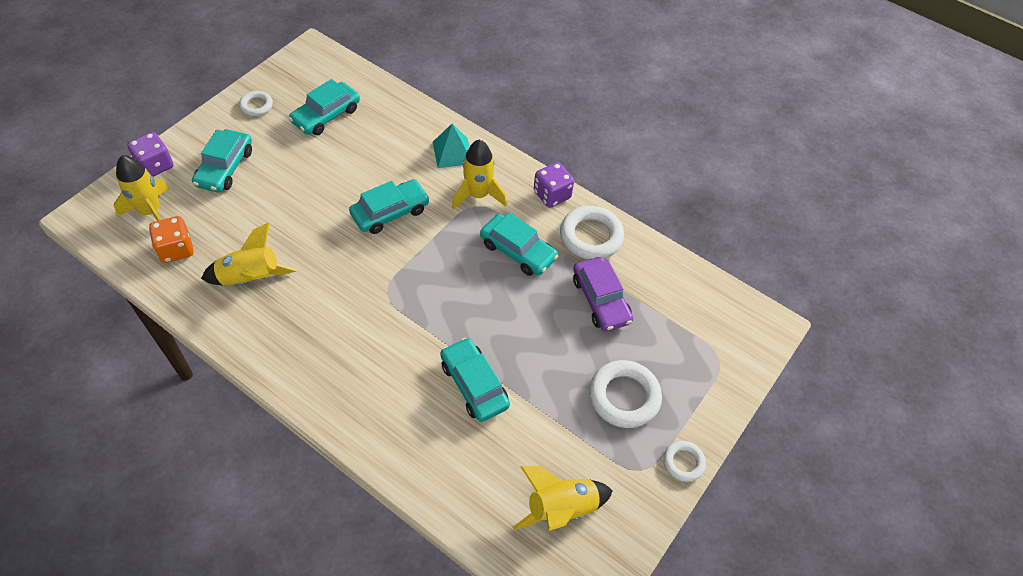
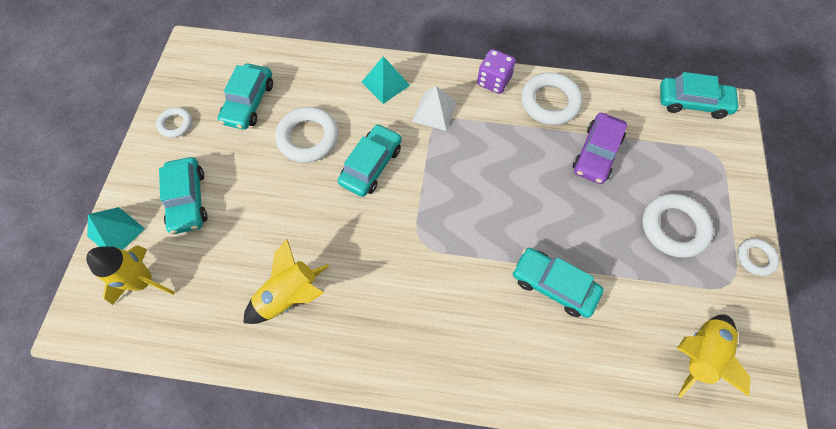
camera: 25 degrees left, 10 degrees up
purple dice [127,132,173,177] -> turquoise pyramid [87,207,145,250]
orange dice [149,216,194,263] -> none
yellow rocket [452,140,507,210] -> white pyramid [412,86,457,131]
turquoise car [480,213,558,276] -> turquoise car moved to [660,72,740,119]
purple car [573,257,633,332] -> purple car turned 75 degrees clockwise [573,113,627,184]
none -> white ring [275,107,338,163]

